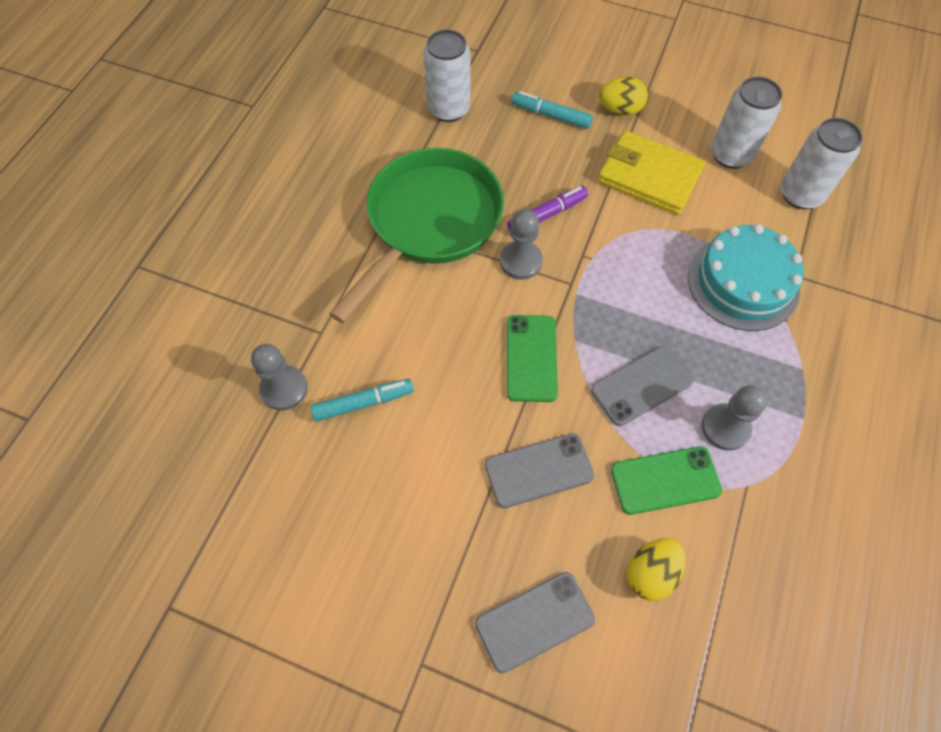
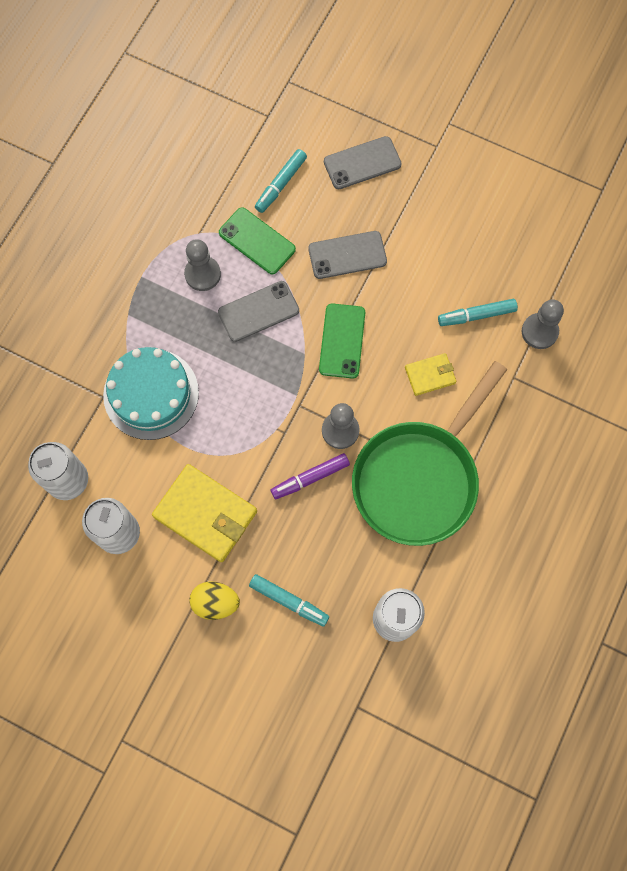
camera: 175 degrees left, 10 degrees up
green phone [611,446,722,515] -> green phone turned 45 degrees clockwise [219,207,296,274]
yellow egg [627,538,686,601] -> turquoise marker [255,149,307,213]
none -> yellow wallet [405,353,456,396]

